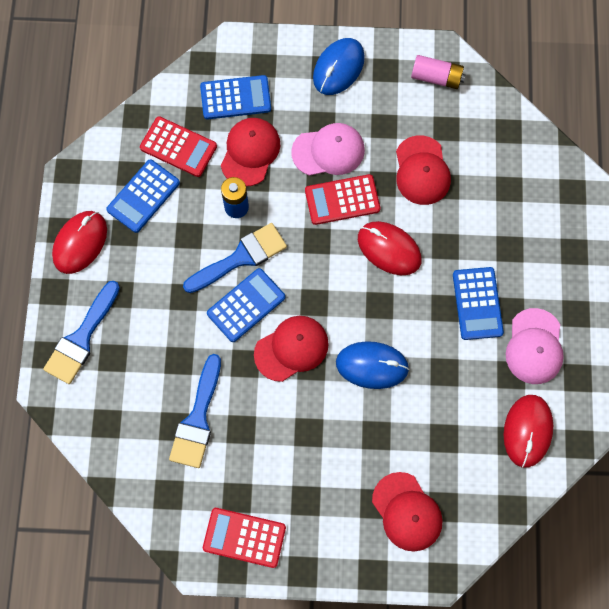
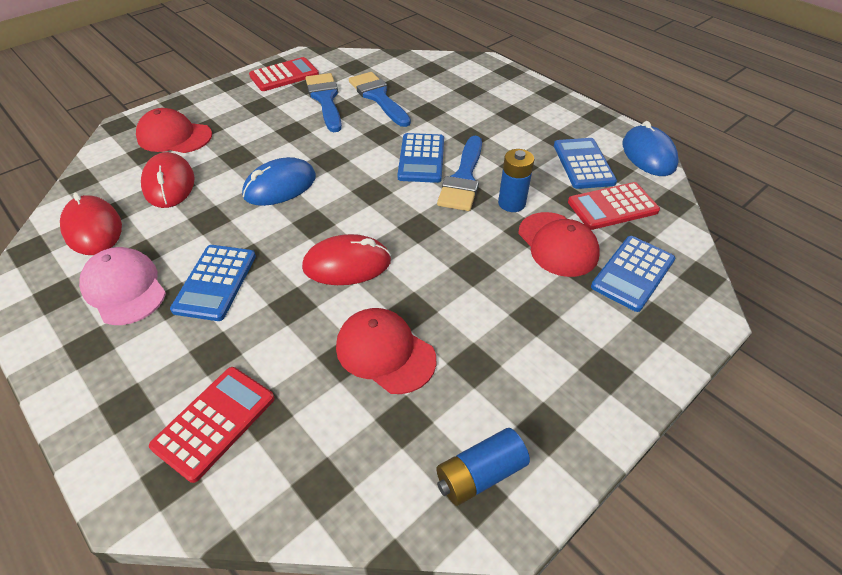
camera: 135 degrees right, 25 degrees down
blue brush [43,281,120,384] -> blue brush moved to [306,73,342,132]
red mouse [52,211,107,274] -> red mouse moved to [141,152,195,208]
red cap [254,316,329,382] -> none
pink cap [291,123,365,176] -> none
red calculator [305,174,380,225] -> red calculator moved to [149,367,275,483]
blue mouse [313,38,365,95] -> blue mouse moved to [623,121,679,176]
pink battery [411,55,465,89] -> blue battery [436,428,530,506]
blue calculator [453,267,504,340] -> blue calculator turned 120 degrees counterclockwise [170,245,256,321]

